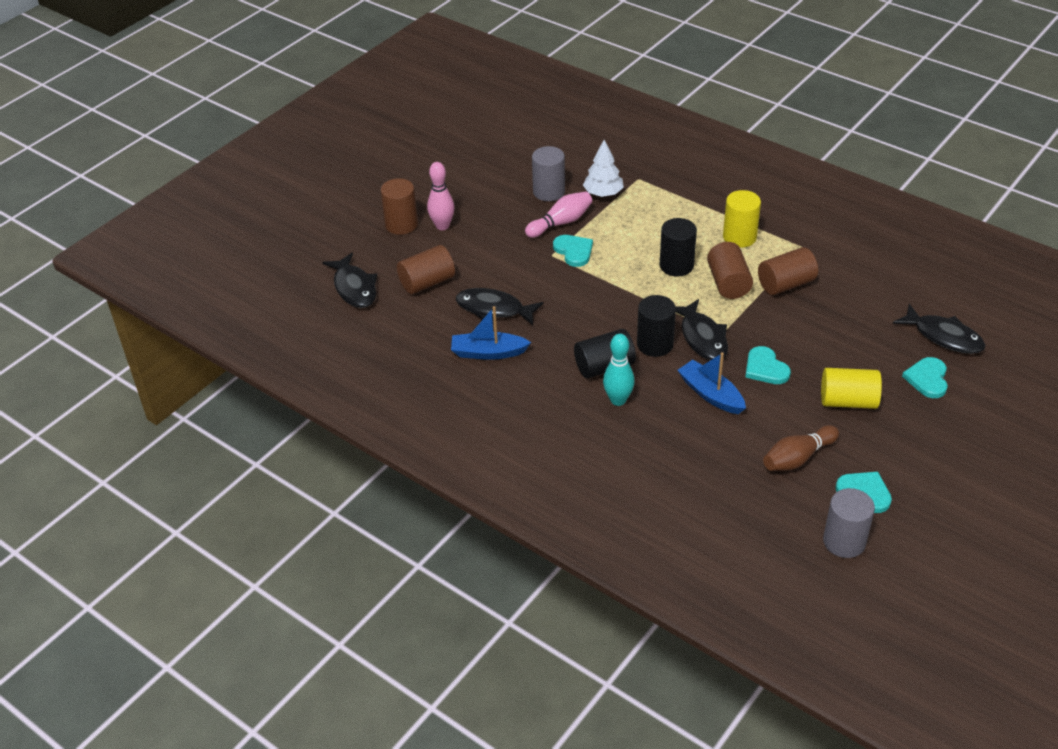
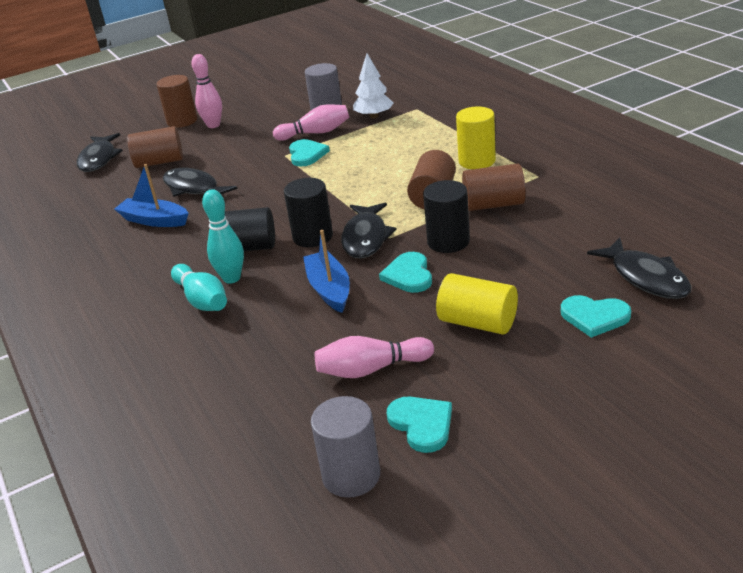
camera: 25 degrees right, 10 degrees down
black cylinder [660,218,697,276] -> black cylinder moved to [423,180,470,253]
brown bowling pin [763,425,839,471] -> pink bowling pin [315,336,434,378]
turquoise heart [902,357,948,398] -> turquoise heart turned 105 degrees counterclockwise [561,295,631,338]
none -> turquoise bowling pin [171,264,227,311]

